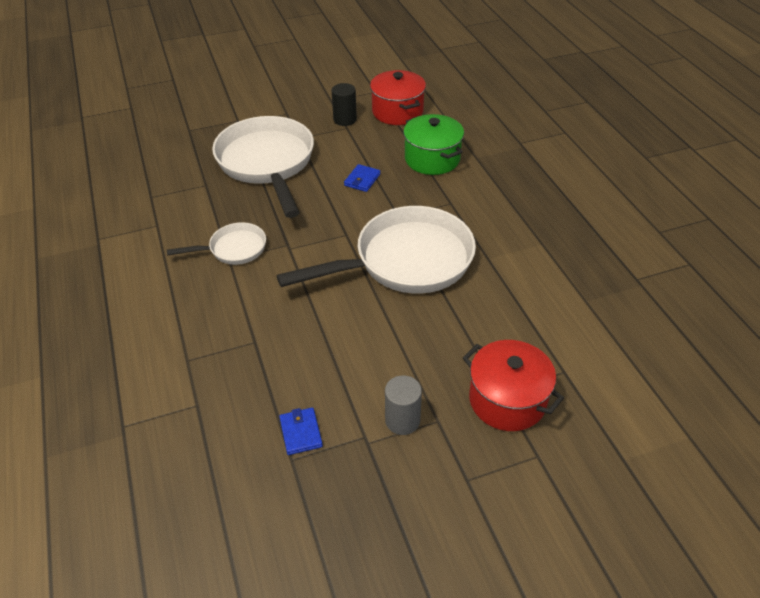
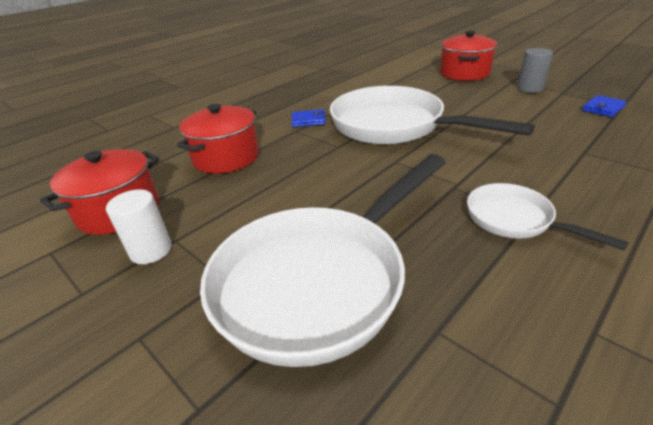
camera: 115 degrees left, 10 degrees down
black cylinder [331,83,357,126] -> white cylinder [106,189,172,264]
blue wallet [344,164,380,192] -> blue wallet moved to [291,109,326,127]
green pot [403,114,464,175] -> red pot [177,104,259,174]

